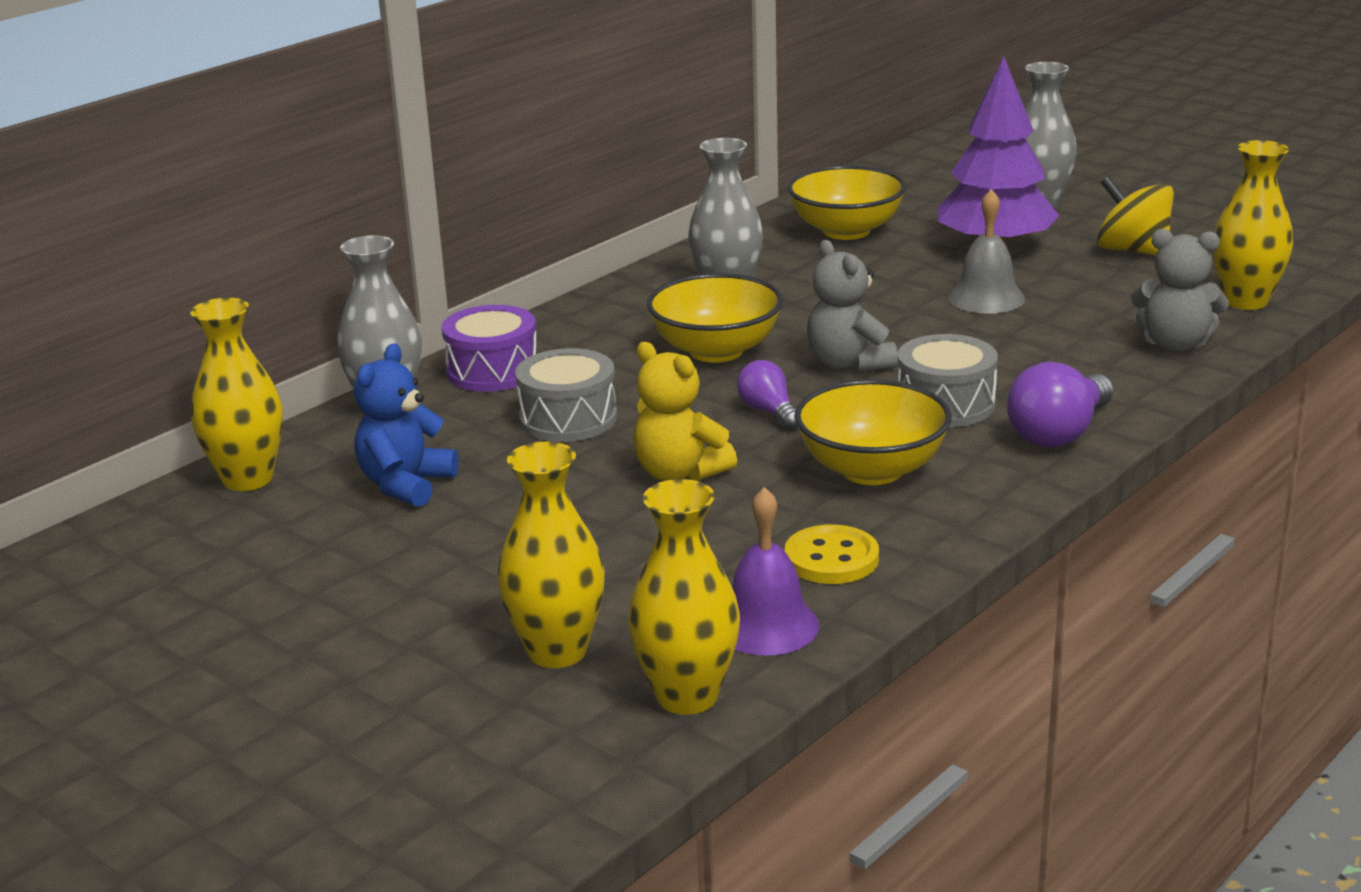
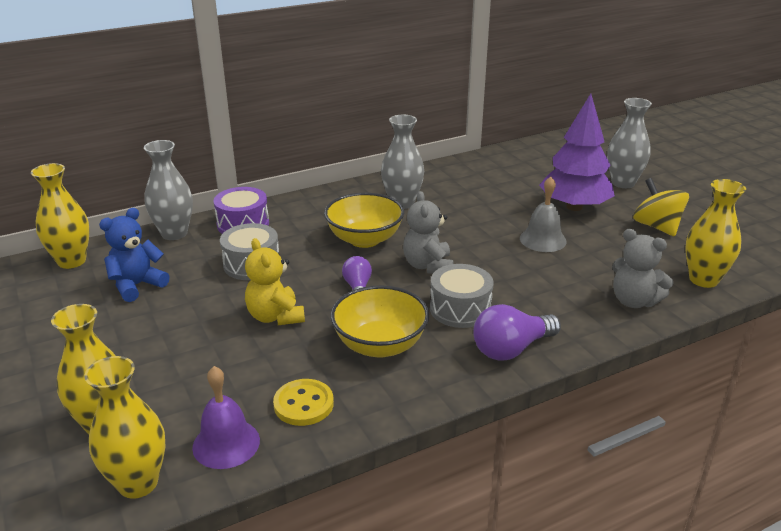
camera: 20 degrees right, 5 degrees up
yellow bowl [787,165,906,240] -> none

